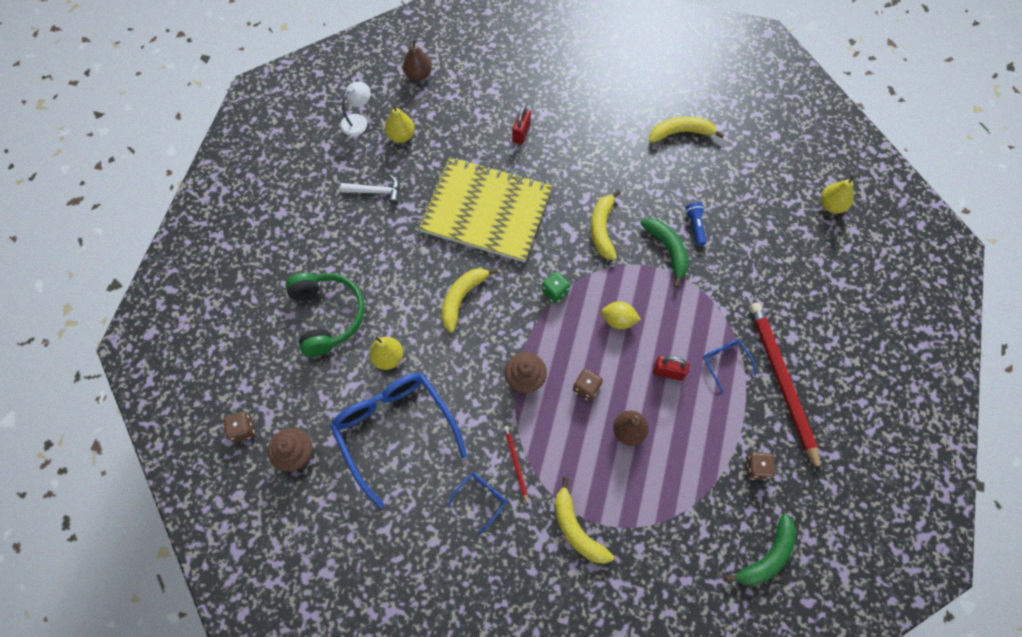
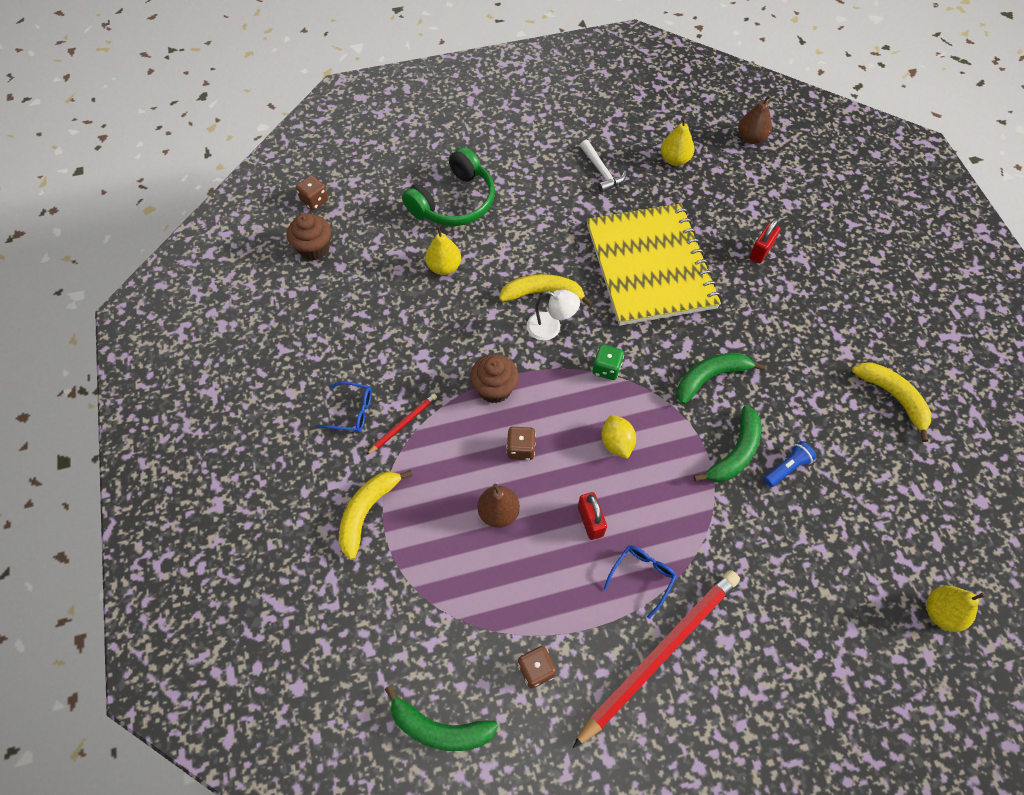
camera: 60 degrees right, 5 degrees down
blue glasses [330,373,467,509] -> none
white lamp [340,82,371,136] -> white lamp moved to [527,290,580,341]
red padlock [512,106,531,145] -> red padlock turned 45 degrees counterclockwise [749,219,781,264]
yellow banana [591,190,621,260] -> green banana [677,353,766,404]

